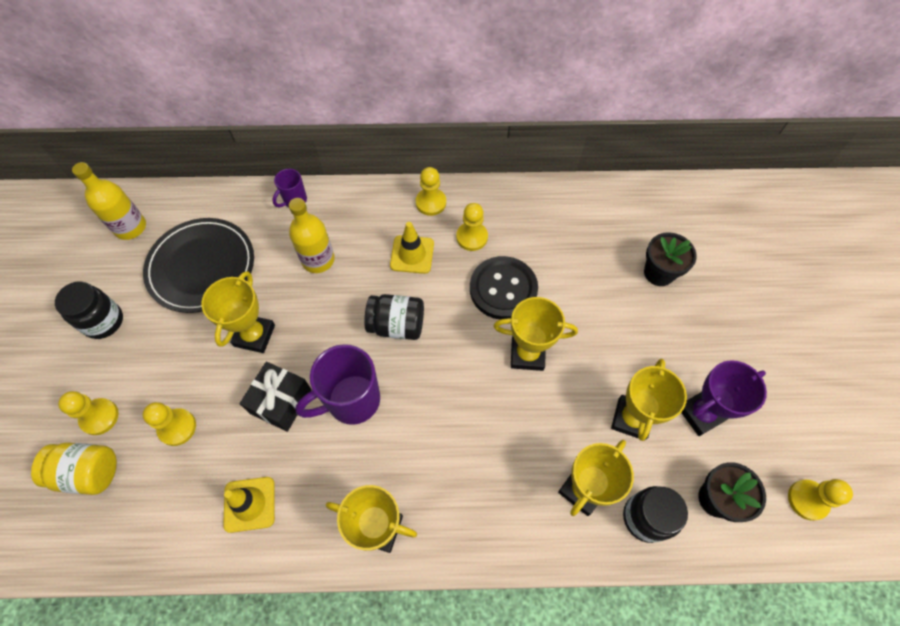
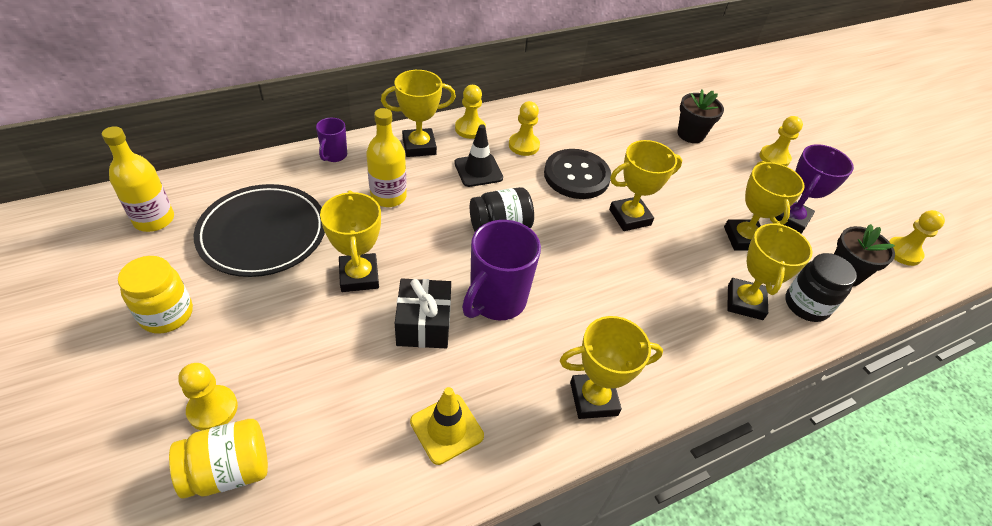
camera: 30 degrees left, 15 degrees down
black jar [55,281,123,339] -> yellow jar [118,256,193,334]
yellow pawn [143,402,196,446] -> yellow pawn moved to [759,116,803,166]
yellow traffic cone [390,222,434,274] -> black traffic cone [454,124,503,187]
none -> yellow trophy [381,70,456,157]

